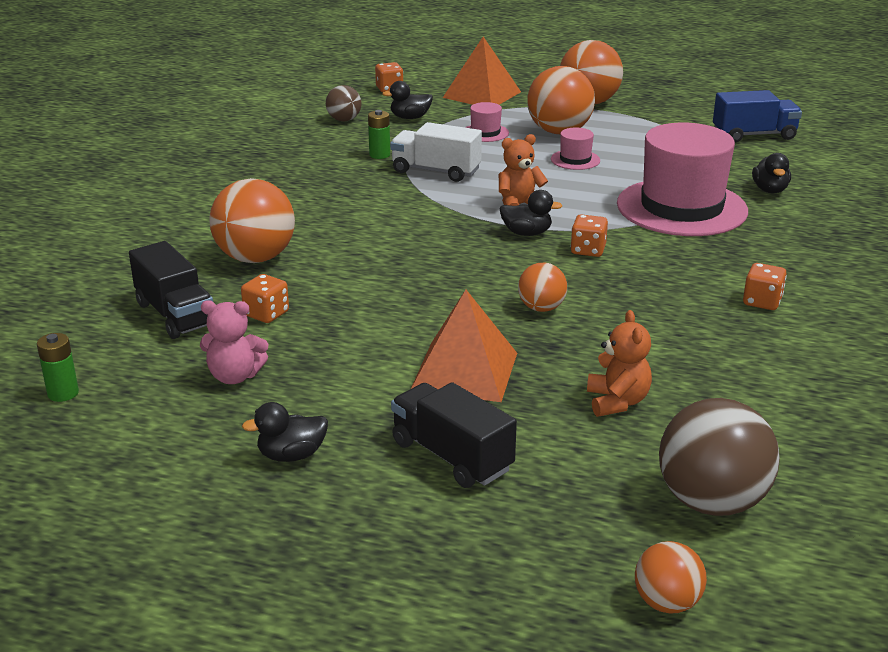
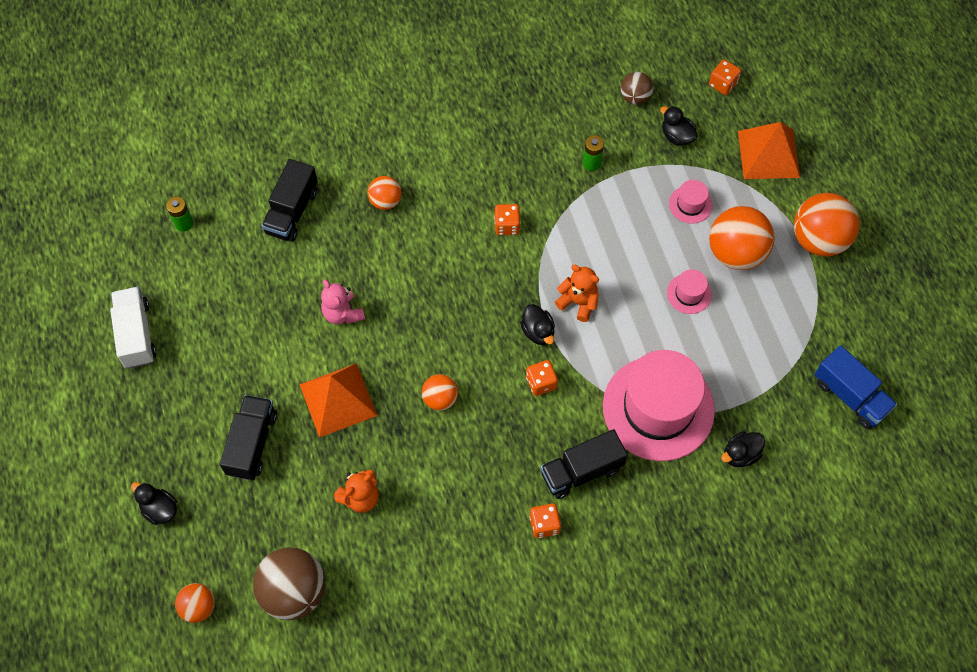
camera: 55 degrees right, 35 degrees up
pink teddy bear [200,300,268,384] -> pink teddy bear moved to [321,279,365,324]
orange ball [209,178,295,263] -> orange ball [367,176,401,210], size x0.55
orange dice [241,274,289,323] -> orange dice moved to [494,204,520,235]
black duck [242,402,328,462] -> black duck moved to [131,482,177,525]
white truck [390,122,482,182] -> white truck moved to [110,287,156,368]
none -> black truck [540,429,628,499]

